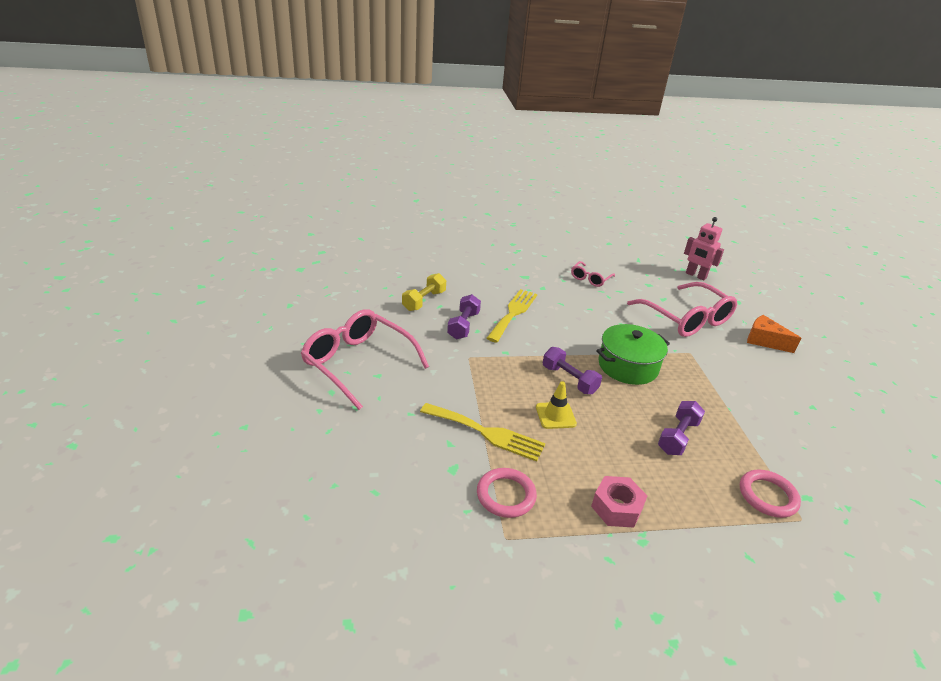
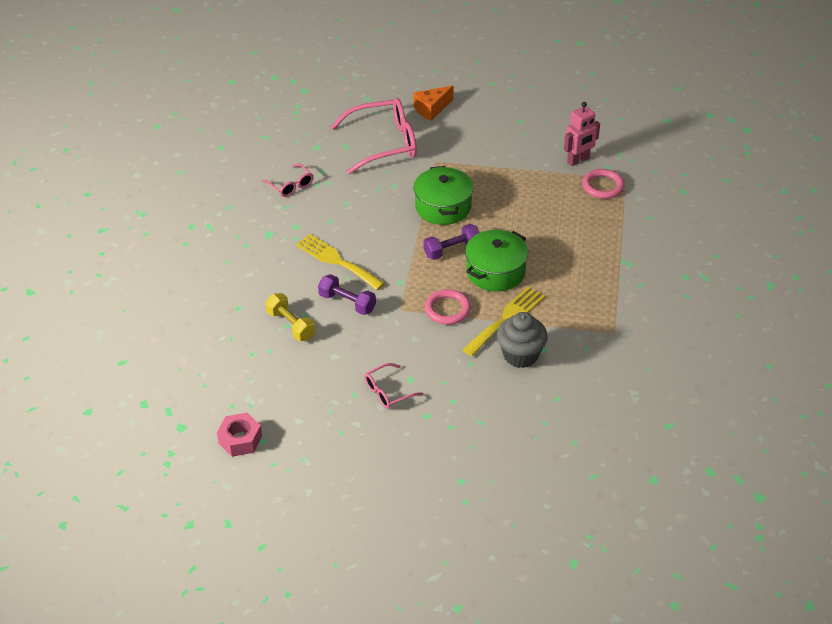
camera: 70 degrees left, 10 degrees up
pink glasses [301,309,429,410] -> pink glasses [364,363,424,409], size x0.49
pink ring [477,468,537,518] -> pink ring moved to [425,289,471,325]
yellow traffic cone [536,381,577,429] -> green pot [465,230,528,292]
pink nut [591,476,647,528] -> pink nut moved to [217,413,262,457]
purple dumbbell [658,401,705,455] -> none
pink robot [684,217,724,280] -> pink robot moved to [564,102,600,166]
none -> grey cupcake [497,312,548,368]

